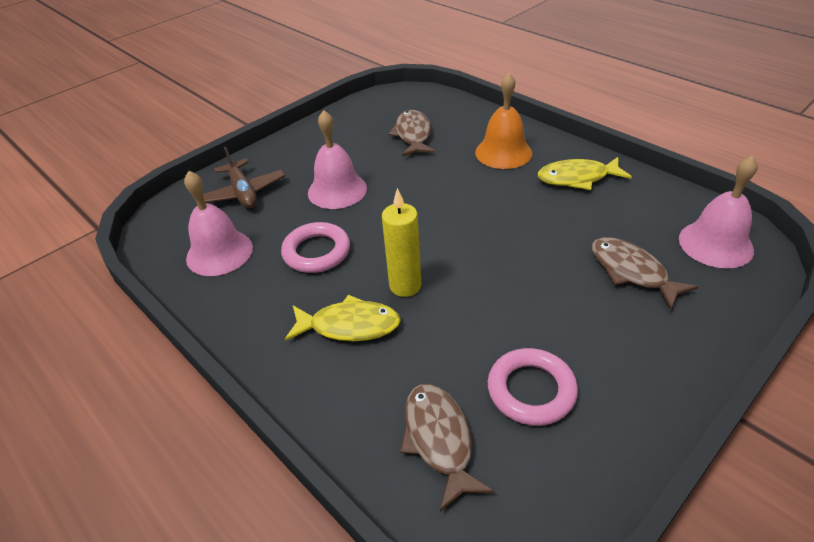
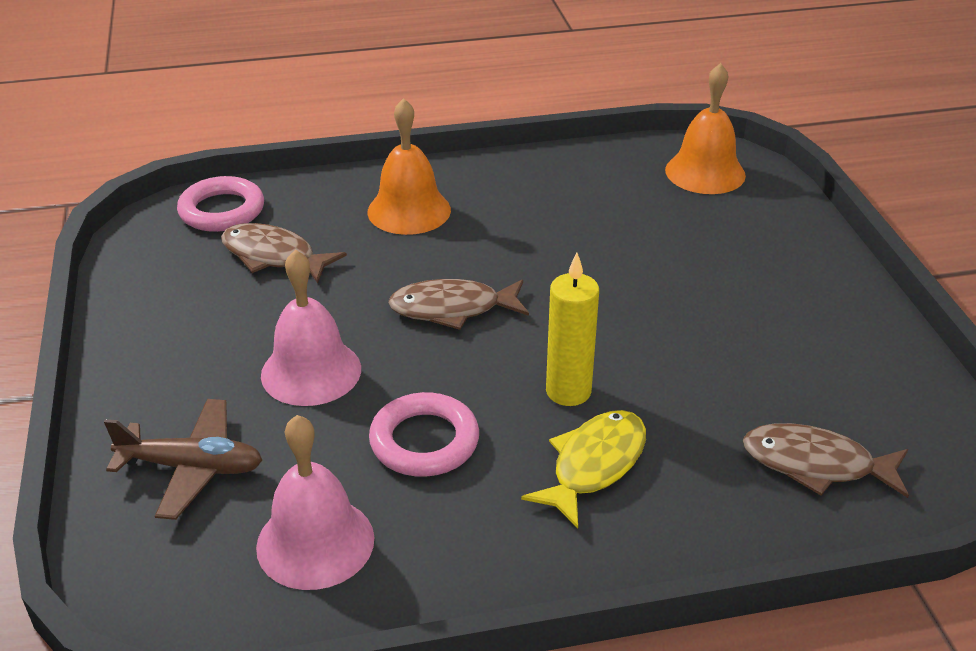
camera: 60 degrees left, 5 degrees down
pink ring [488,348,578,426] -> pink ring moved to [177,176,264,232]
yellow fish [538,157,632,190] -> none
brown fish [592,237,698,309] -> brown fish moved to [388,279,529,330]
pink bell [679,155,758,268] -> orange bell [665,63,746,194]

